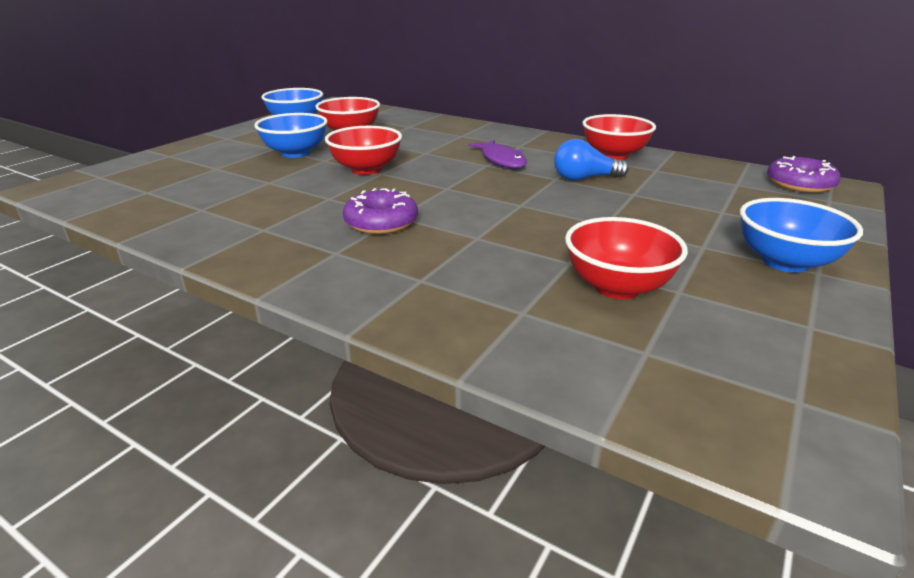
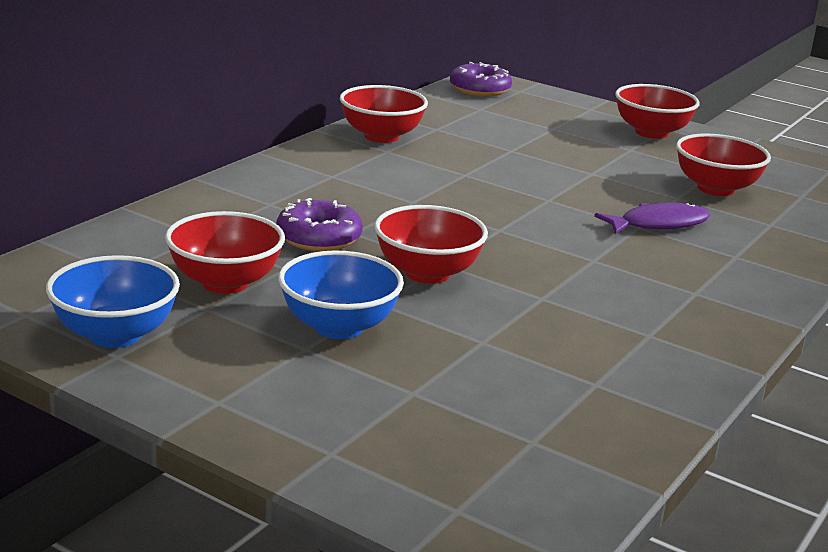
camera: 90 degrees left, 5 degrees down
purple donut [343,188,418,234] -> purple donut moved to [277,198,363,251]
purple fish [469,140,527,168] -> purple fish moved to [594,202,710,234]
blue light bulb [554,139,629,181] -> none
blue bowl [740,198,863,273] -> red bowl [615,84,700,139]

